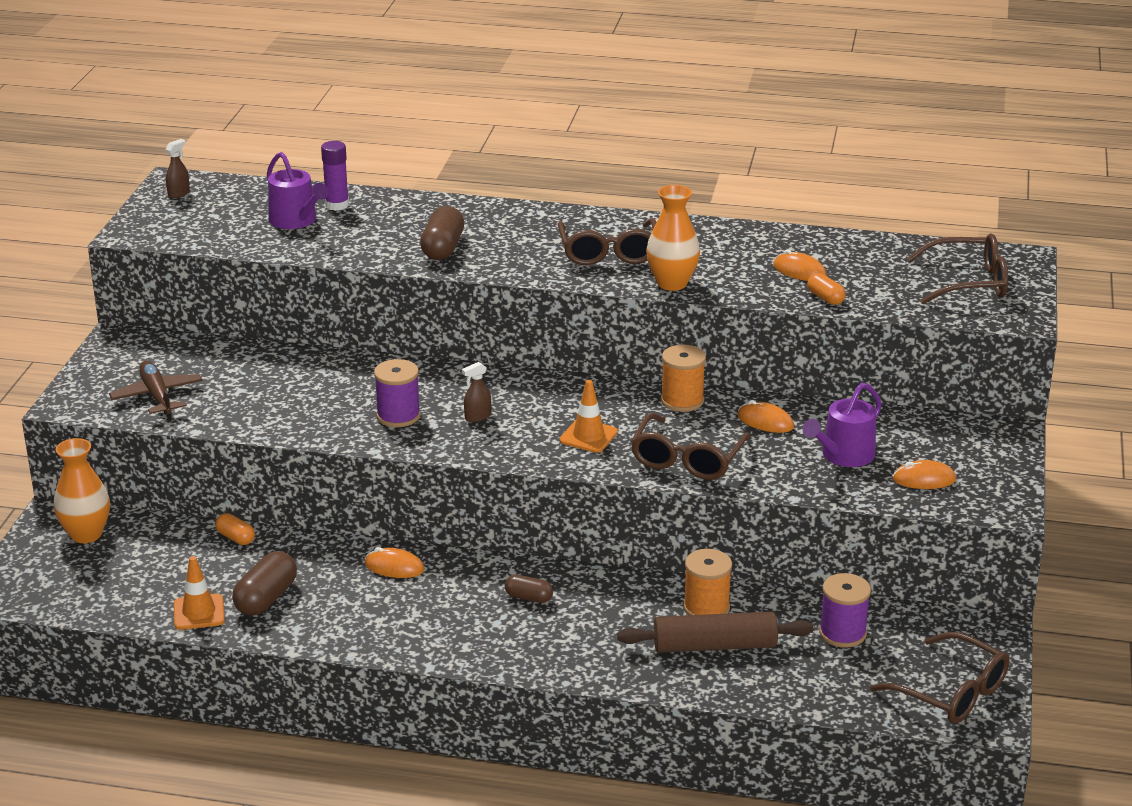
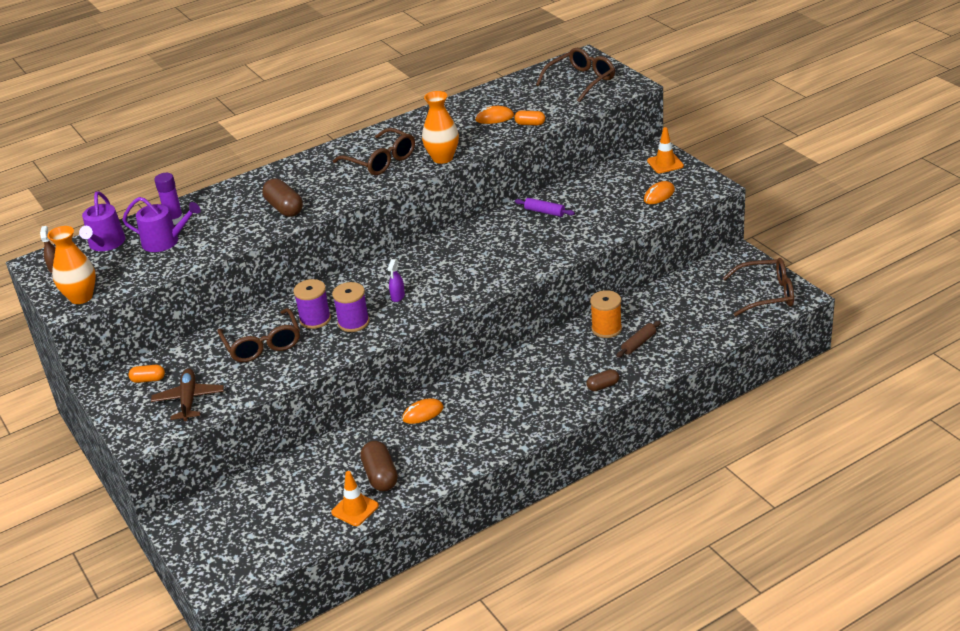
camera: 40 degrees left, 5 degrees up
orange vase [54,438,110,543] -> orange vase moved to [47,226,96,304]
brown plane [109,361,203,415] -> brown plane turned 60 degrees clockwise [151,368,224,421]
orange capsule [215,513,255,545] -> orange capsule moved to [128,365,165,383]
brown spray bottle [462,362,491,422] -> purple spray bottle [387,259,405,302]
brown capsule [505,574,553,603] -> brown capsule moved to [587,369,619,391]
orange traffic cone [560,380,618,453] -> orange traffic cone moved to [647,127,684,173]
brown rolling pin [617,612,814,653] -> brown rolling pin [616,321,661,358], size x0.55
brown glasses [631,413,751,480] -> brown glasses moved to [217,308,300,362]
orange spool [661,345,706,412] -> none
orange mouse [737,400,794,433] -> purple rolling pin [515,198,575,217]
purple watering can [802,383,882,467] -> purple watering can moved to [79,191,125,251]
purple spool [819,573,871,648] -> purple spool moved to [293,279,331,329]

